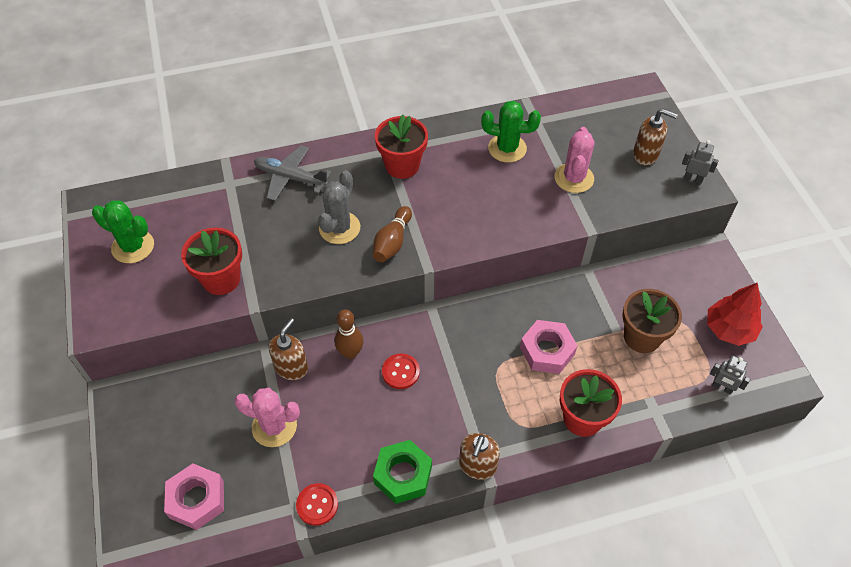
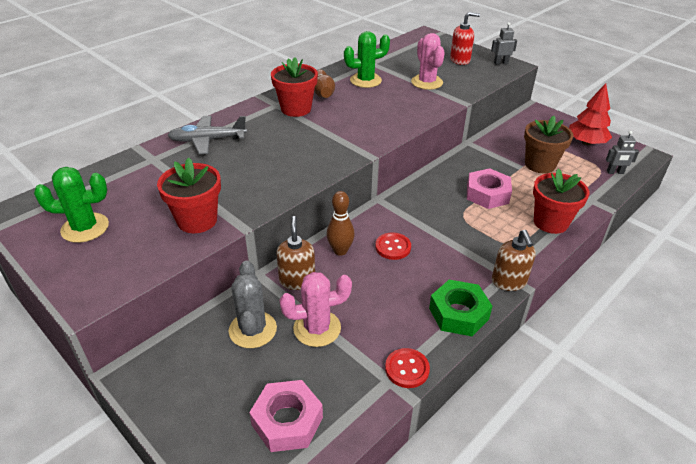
camera: 30 degrees left, 15 degrees down
grey cactus [318,170,360,244] -> grey cactus moved to [229,261,277,348]
brown bowling pin [373,206,412,262] -> brown bowling pin moved to [314,69,335,98]
brown soap dispenser [633,109,678,165] -> red soap dispenser [450,12,480,65]

